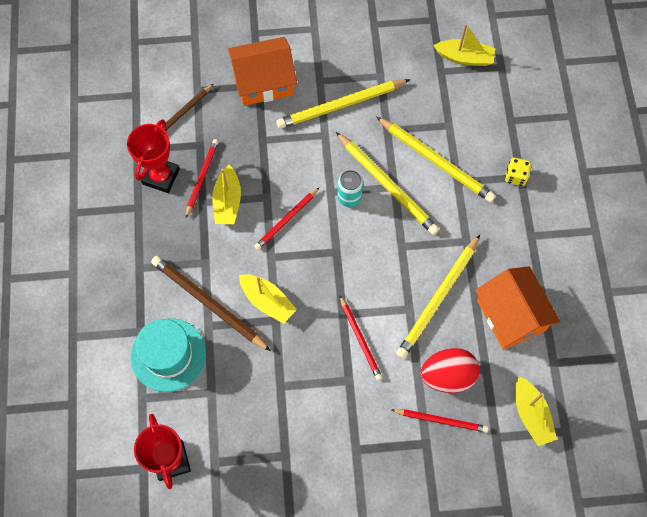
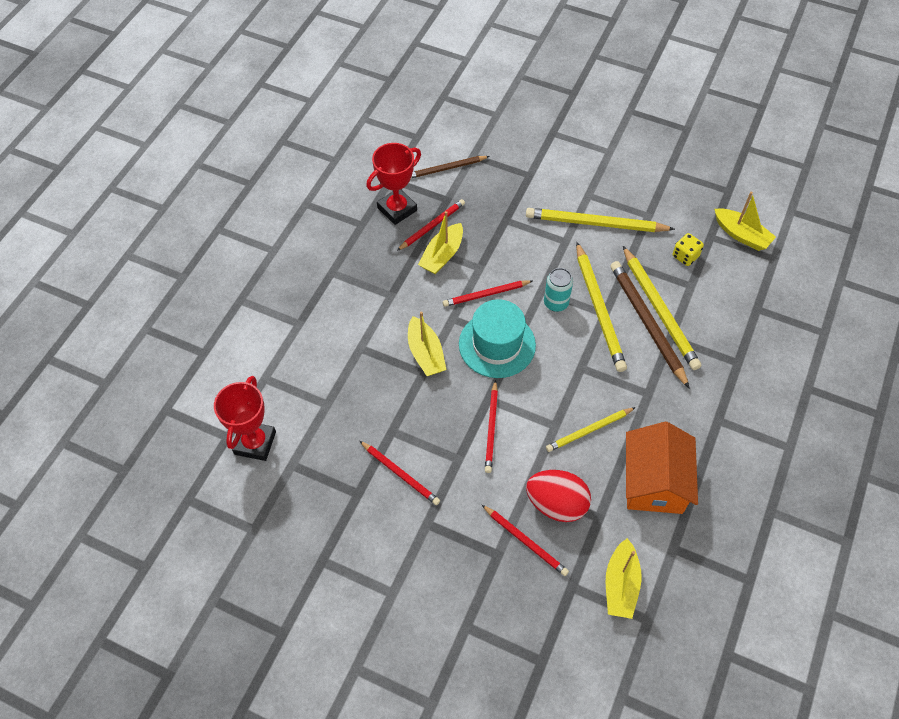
camera: 30 degrees right, 10 degrees down
turquoise hat [130,319,206,392] -> turquoise hat moved to [459,299,536,378]
brown pencil [151,255,271,351] -> brown pencil moved to [610,261,690,389]
orange house [228,37,297,106] -> none
yellow pencil [396,235,480,359] -> yellow pencil [546,407,636,452], size x0.61
yellow dice [505,158,532,186] -> yellow dice moved to [673,233,704,266]
none -> red pencil [360,441,440,505]

